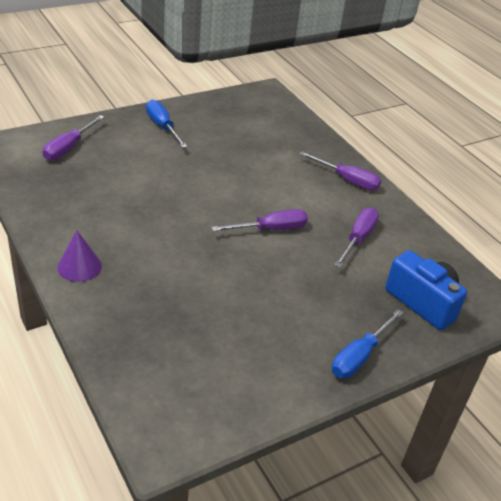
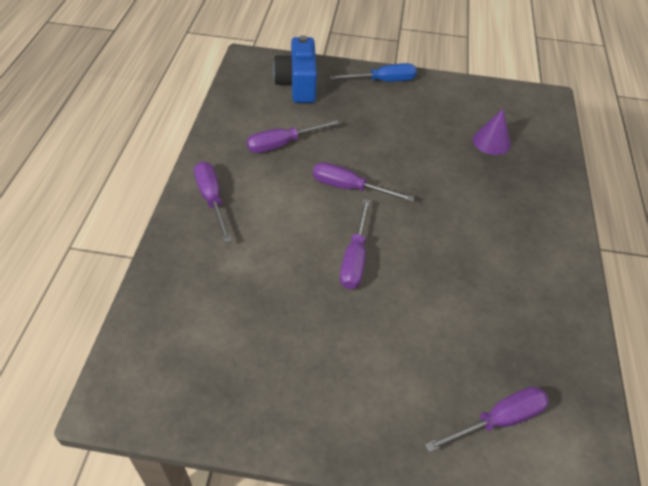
camera: 140 degrees left, 10 degrees up
purple cone [57,230,102,282] -> purple cone moved to [473,109,511,155]
blue screwdriver [146,99,188,148] -> none
none -> purple screwdriver [340,199,370,289]

